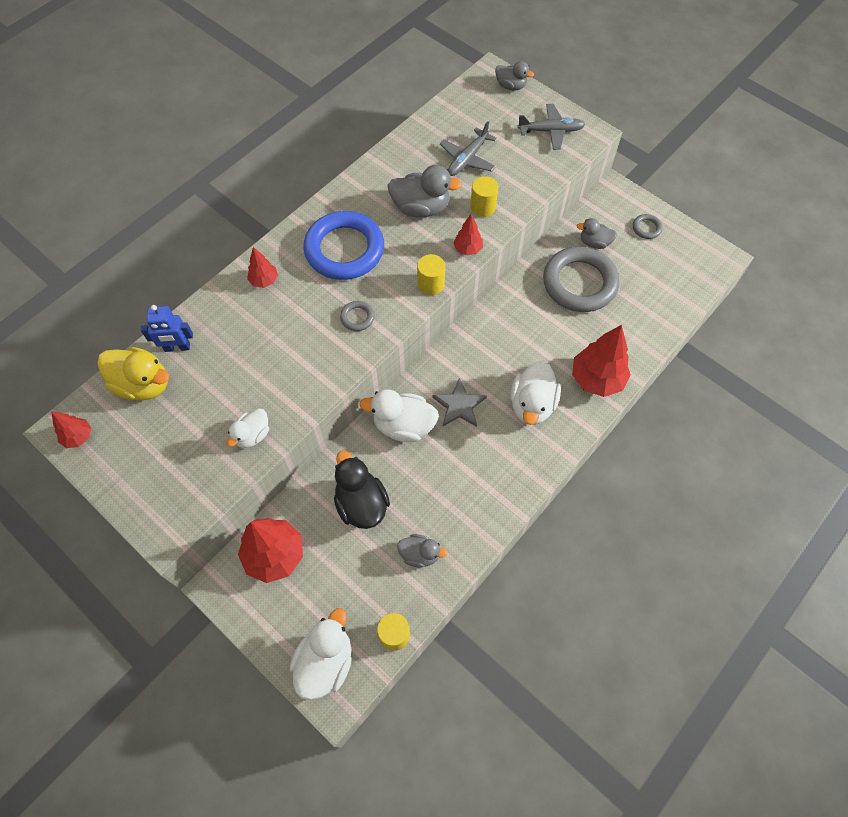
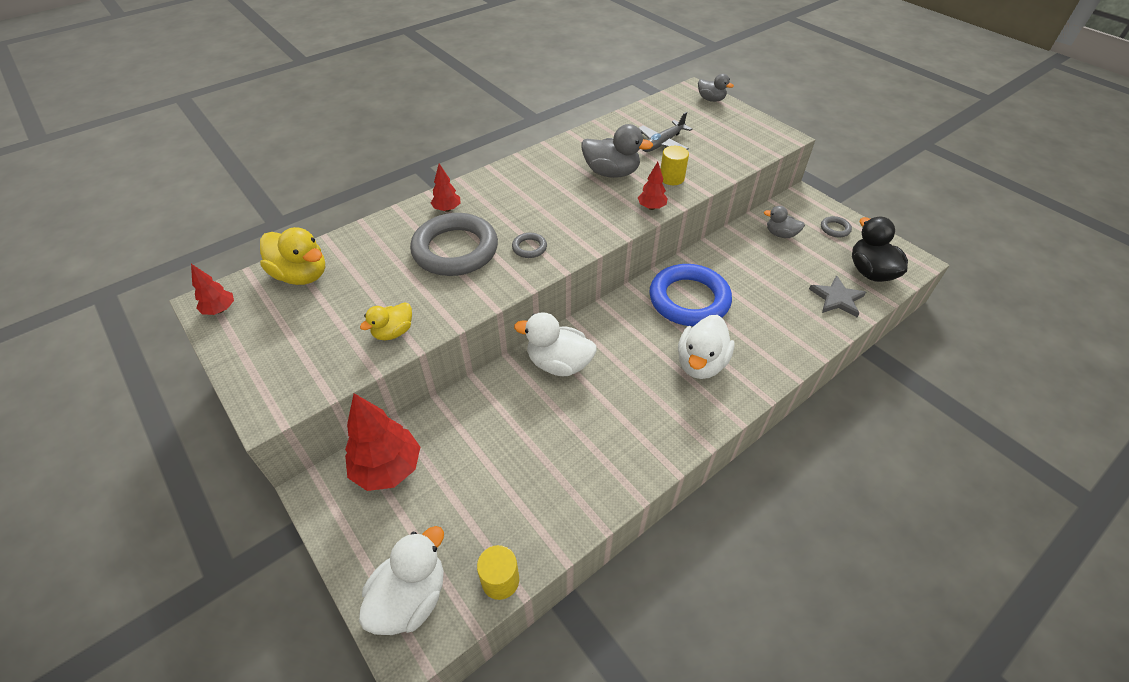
camera: 10 degrees right, 15 degrees down
blue robot [141,305,193,352] -> none
white duck [227,408,269,448] -> yellow duck [360,302,412,340]
blue ring [303,211,384,280] -> blue ring moved to [649,264,732,326]
black duck [334,451,390,529] -> black duck moved to [852,216,908,282]
grey duck [397,534,447,568] -> none
yellow cylinder [417,254,445,295] -> none
grey star [432,378,487,427] -> grey star moved to [809,275,866,317]
grey plane [517,104,585,150] -> none
grey ring [543,247,619,312] -> grey ring moved to [410,213,498,276]
red tree [572,325,631,397] -> none

